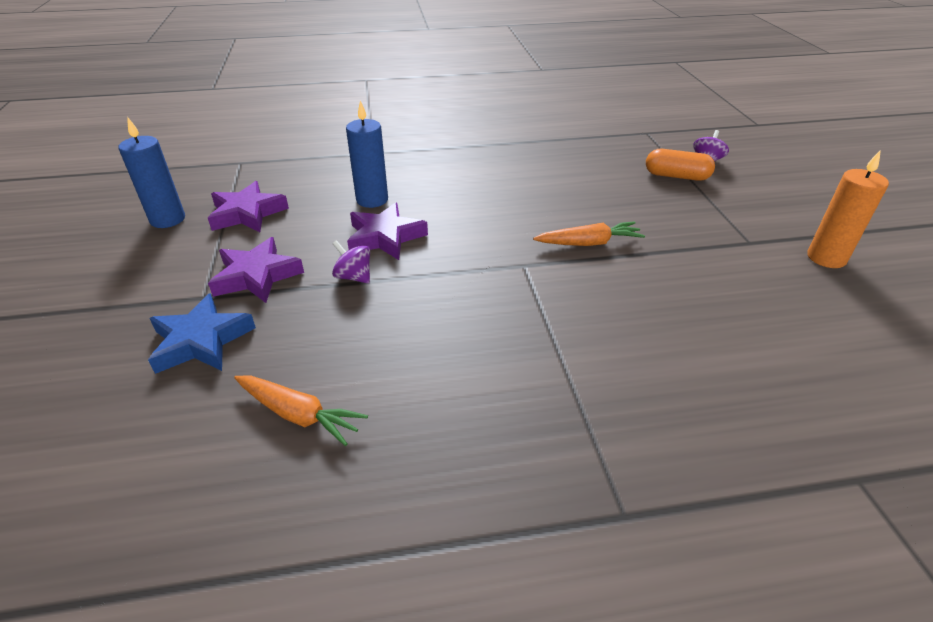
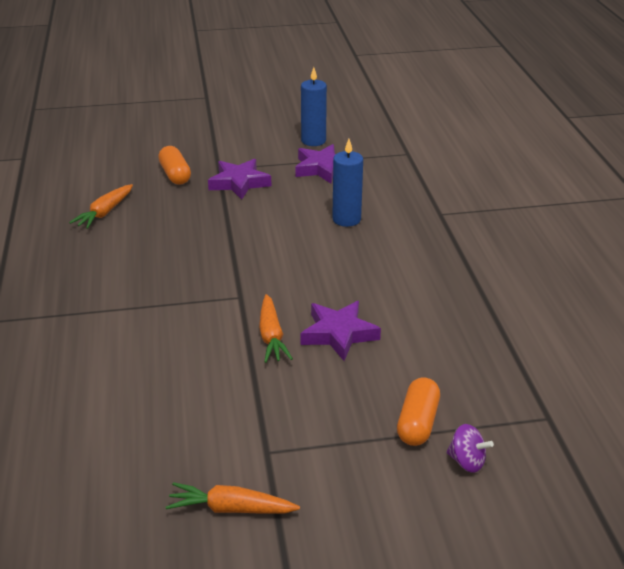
camera: 90 degrees right, 5 degrees down
blue star [148,293,256,374] -> orange capsule [158,146,191,185]
purple spinning top [332,240,370,283] -> none
purple star [347,202,428,260] -> purple star moved to [301,301,381,361]
orange candle [807,150,889,268] -> orange carrot [166,482,300,514]

